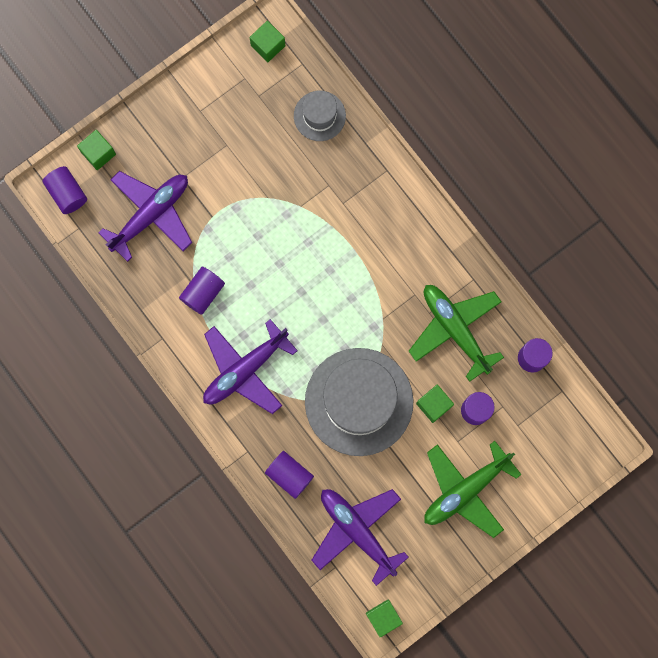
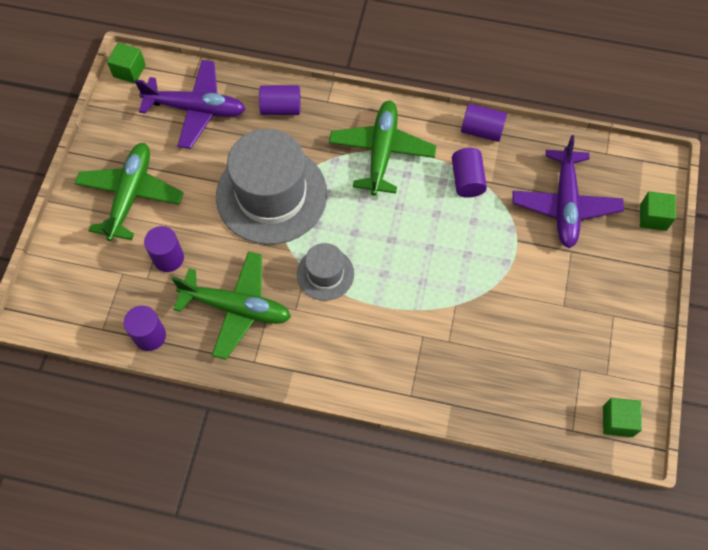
camera: 140 degrees right, 15 degrees down
purple cylinder [42,166,87,214] -> purple cylinder moved to [461,104,507,142]
purple plane [203,319,298,414] -> green plane [329,101,436,196]
grey hat [294,90,346,141] -> grey hat moved to [297,243,354,301]
green cube [416,385,454,423] -> none

